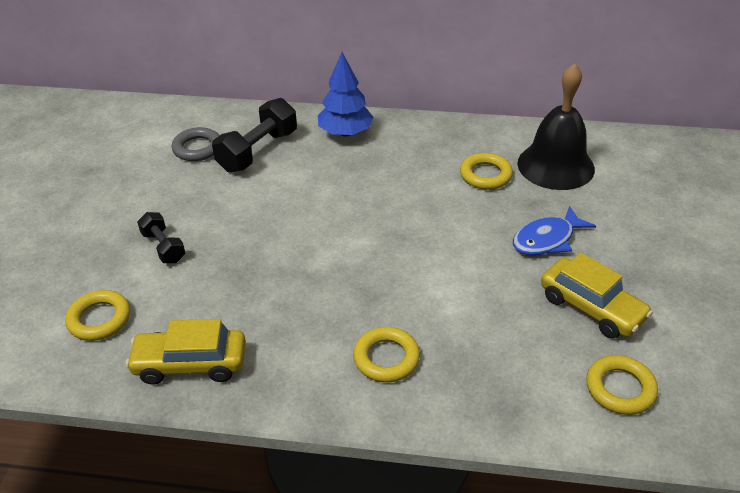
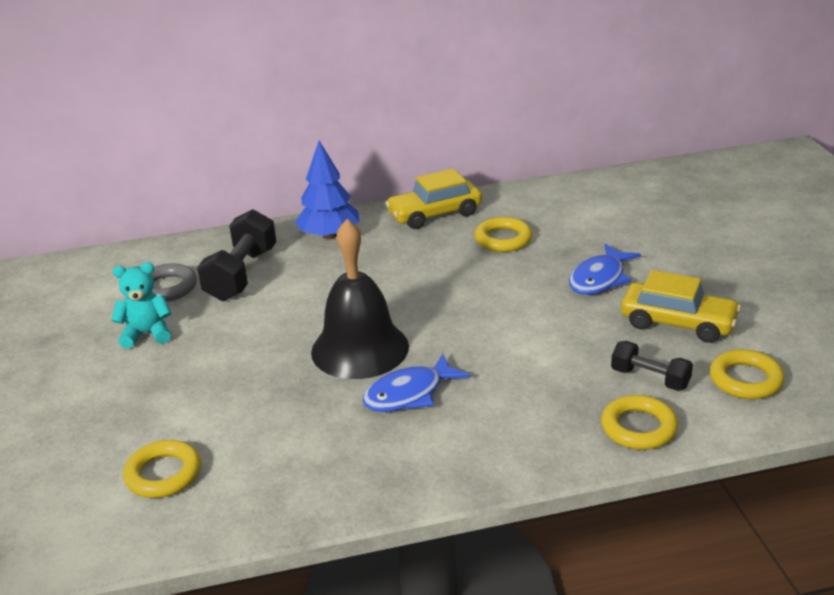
camera: 20 degrees left, 10 degrees down
yellow car [126,319,246,385] -> yellow car moved to [385,168,482,229]
black dumbbell [137,212,185,263] -> black dumbbell moved to [611,341,693,391]
yellow ring [353,327,420,382] -> yellow ring moved to [601,395,678,450]
black bell [518,63,595,190] -> black bell moved to [311,219,409,379]
none -> turquoise teddy bear [111,262,172,349]
none -> blue fish [362,353,470,412]

